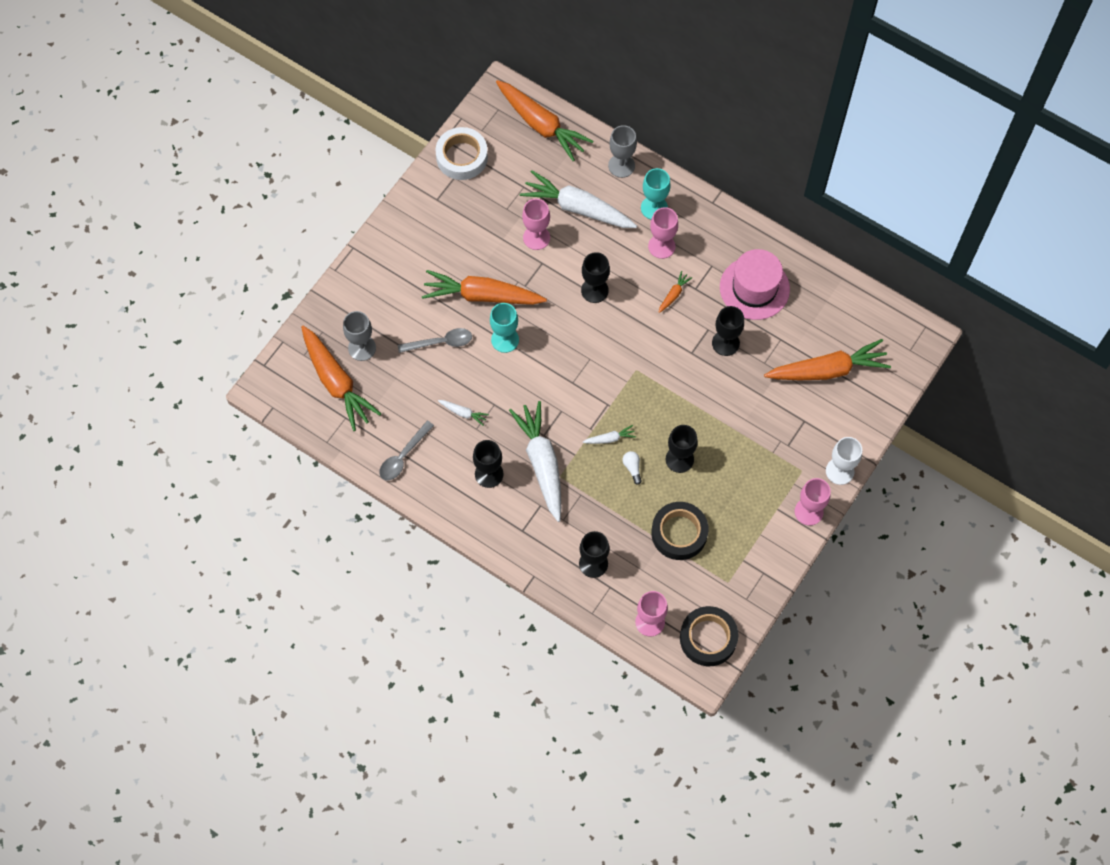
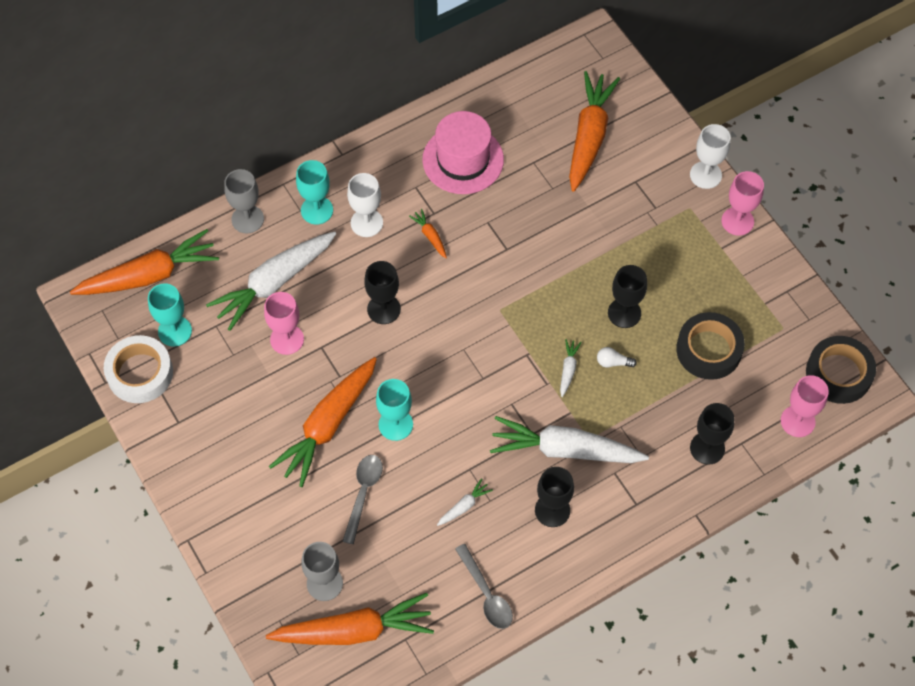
camera: 65 degrees left, 5 degrees down
pink goblet [648,207,678,259] -> white goblet [347,173,383,237]
black goblet [712,306,744,356] -> none
none -> turquoise goblet [148,283,192,346]

